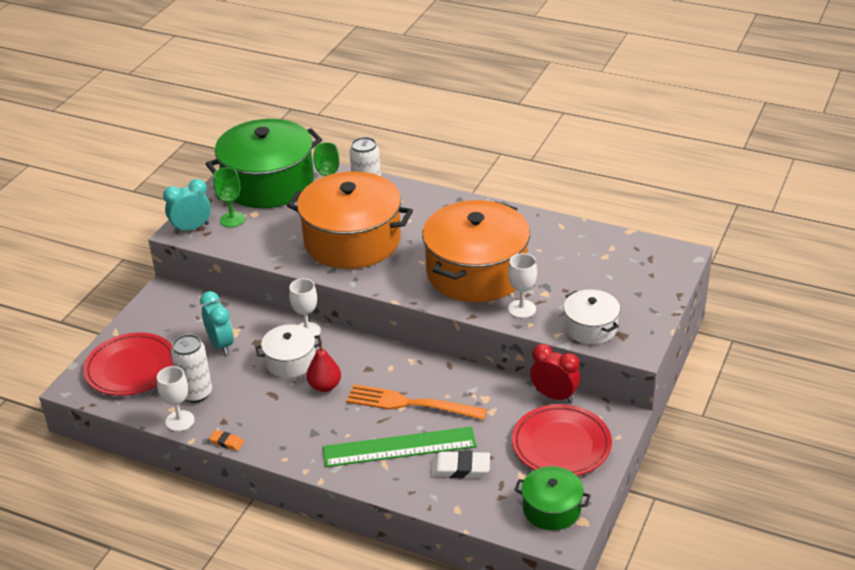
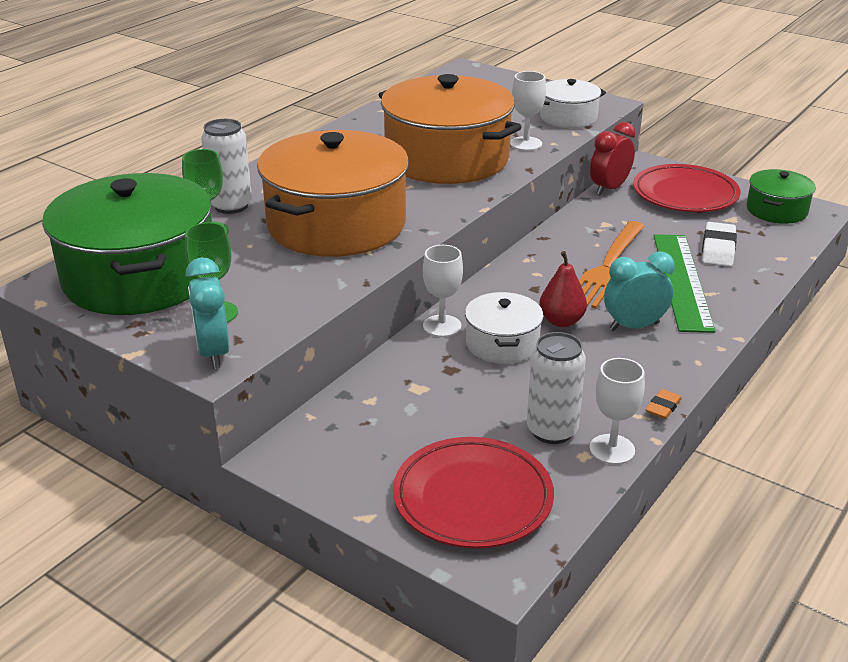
camera: 80 degrees left, 5 degrees down
turquoise clock [200,291,234,355] -> turquoise clock moved to [604,252,675,331]

